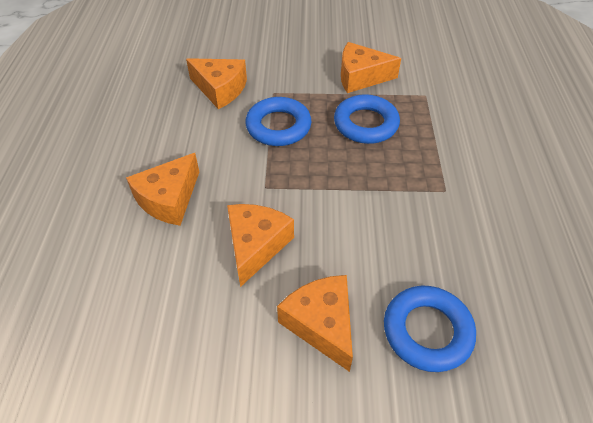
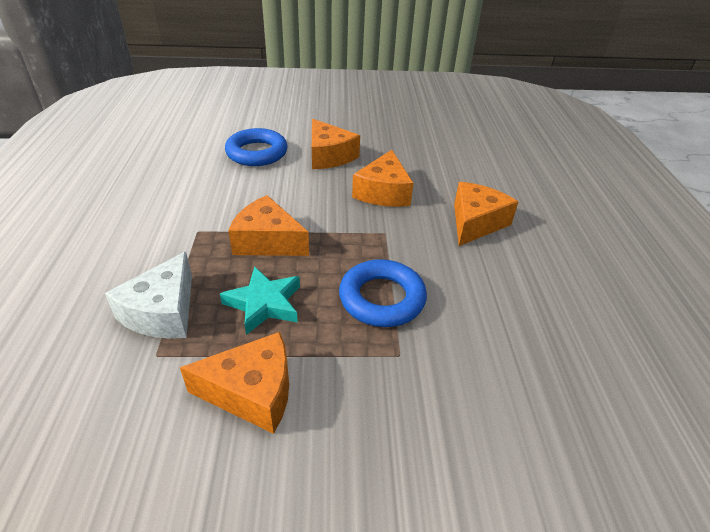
camera: 175 degrees right, 10 degrees down
orange cheese [186,58,247,109] -> orange cheese moved to [228,195,309,256]
blue ring [334,94,400,144] -> turquoise star [220,266,300,335]
none -> white cheese [105,252,192,339]

